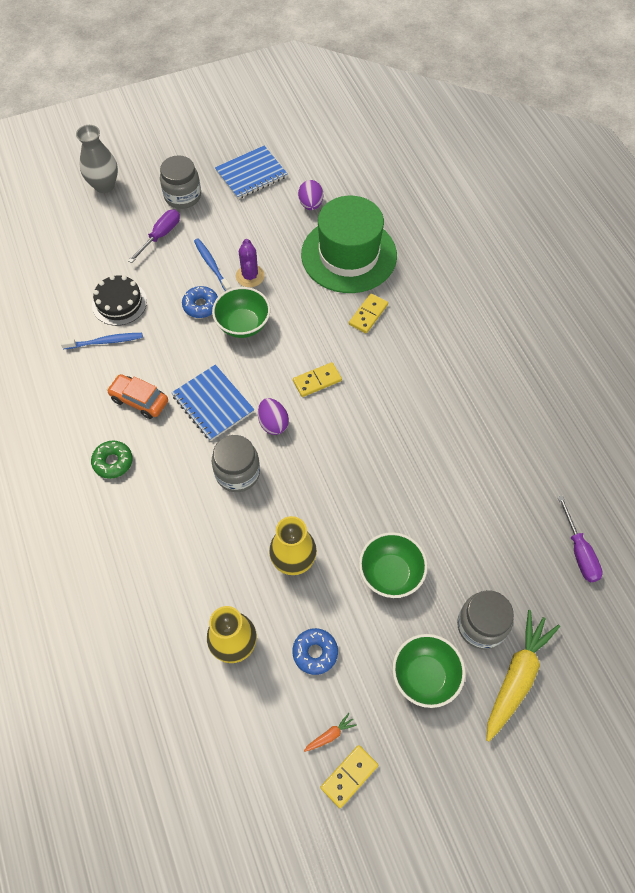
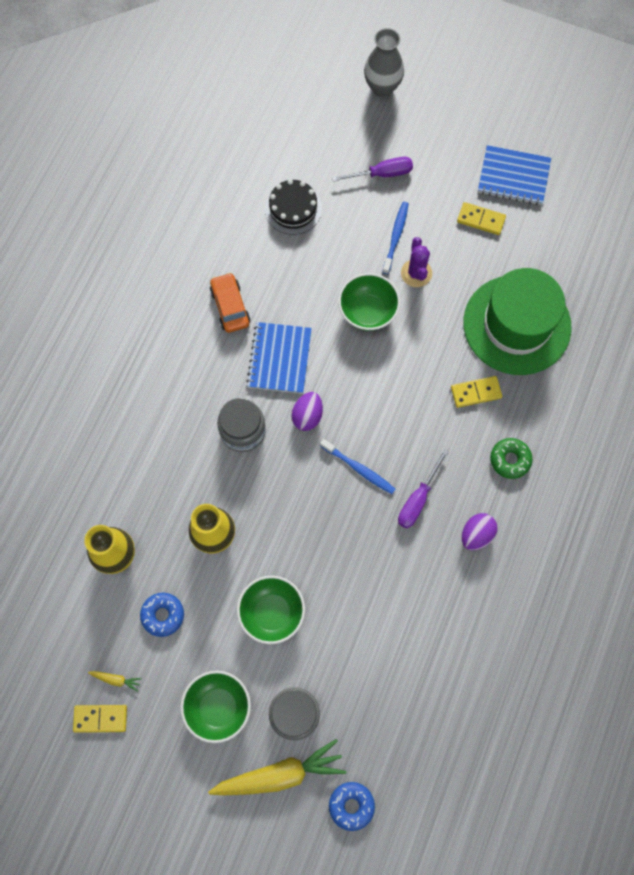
camera: 45 degrees right, 10 degrees up
blue toothbrush [61,333,143,349] -> blue toothbrush moved to [320,439,395,494]
green donut [91,441,133,479] -> green donut moved to [490,438,533,479]
grey jar [160,155,201,209] -> none
blue donut [182,286,218,318] -> blue donut moved to [329,782,375,831]
purple cactus [236,239,265,287] -> purple cactus turned 45 degrees counterclockwise [401,237,432,287]
yellow domino [293,362,342,397] -> yellow domino moved to [457,202,506,235]
purple egg [298,180,323,210] -> purple egg moved to [462,513,498,551]
orange carrot [304,713,357,752] -> yellow carrot [88,671,142,692]
purple screwdriver [557,496,603,582] -> purple screwdriver moved to [398,449,449,528]

